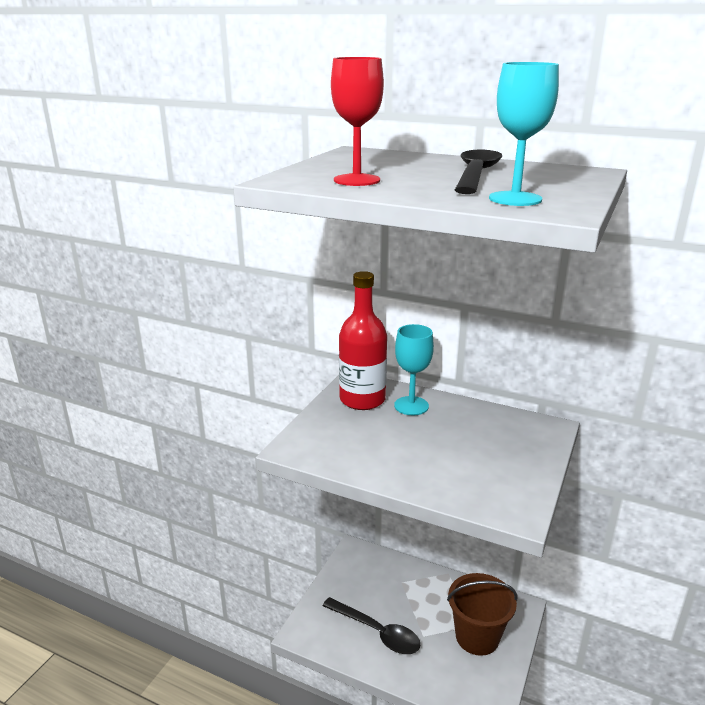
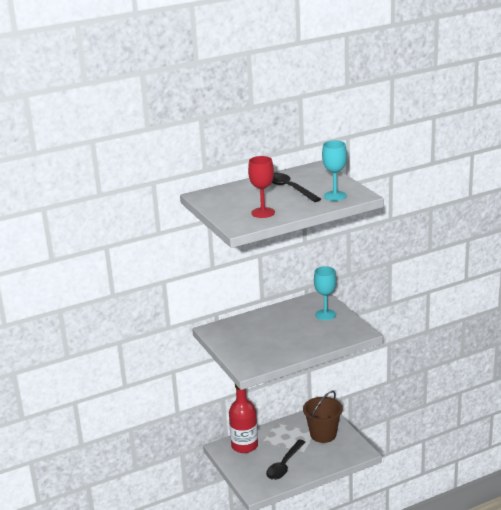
camera: 50 degrees left, 0 degrees up
black spoon [323,597,421,654] -> black spoon turned 135 degrees clockwise [266,440,305,480]
red bottle [339,271,387,410] -> red bottle moved to [229,384,258,453]
turquoise goblet [394,324,434,415] -> turquoise goblet moved to [314,266,336,320]

